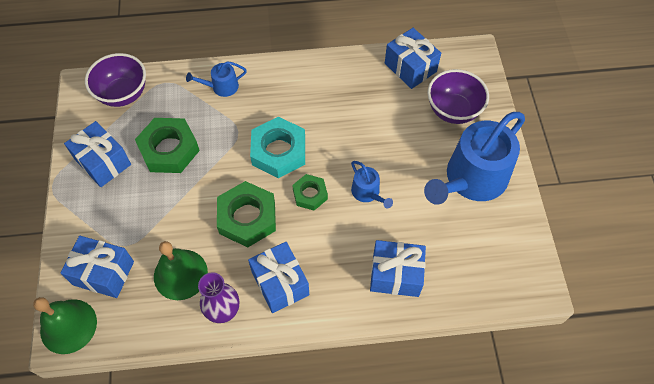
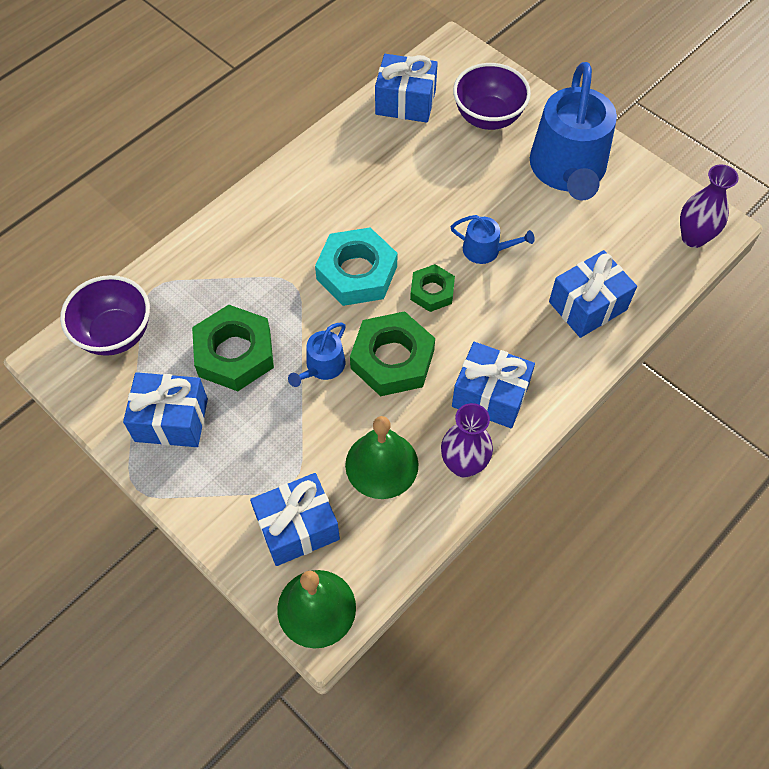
camera: 40 degrees left, 0 degrees up
blue watering can [186,61,247,97] -> blue watering can moved to [288,322,346,387]
none -> purple vase [680,164,739,248]

